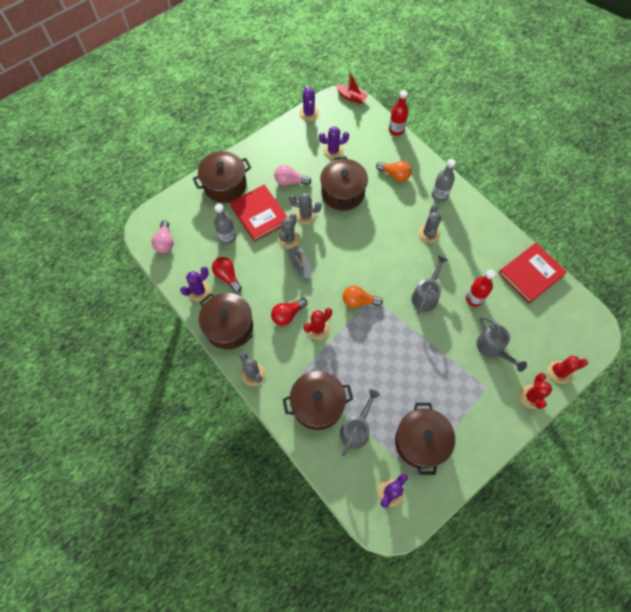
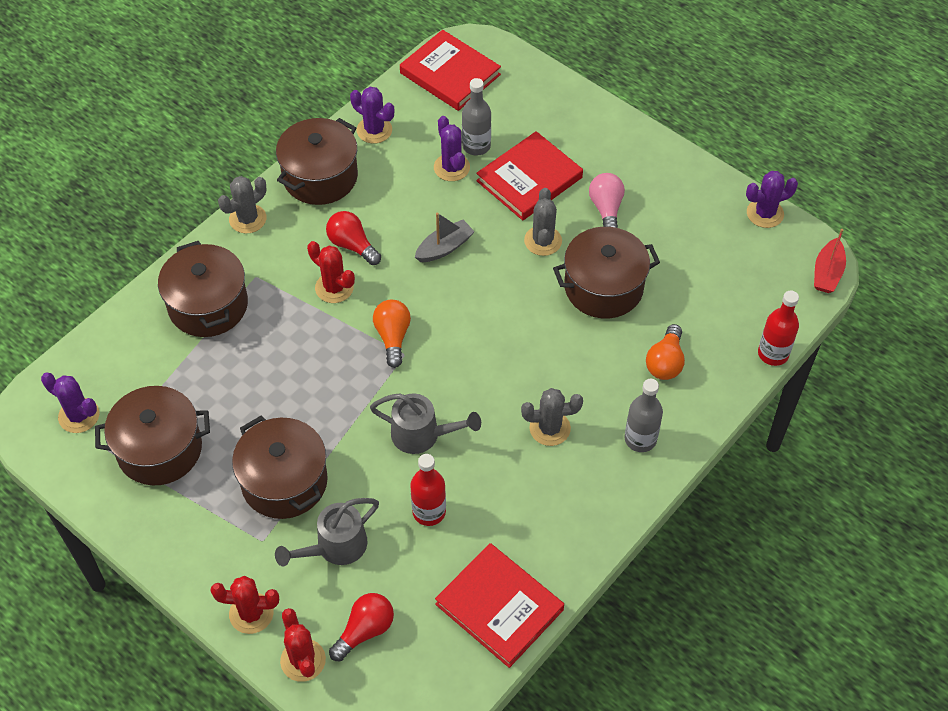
camera: 80 degrees right, 10 degrees down
pink light bulb [152,220,174,253] -> red book [400,30,501,111]
brown pot [193,151,251,203] -> brown pot moved to [232,416,328,519]
red light bulb [212,257,242,293] -> red light bulb moved to [329,593,394,661]
grey cactus [278,214,300,249] -> none
purple cactus [319,126,349,159] -> purple cactus moved to [434,116,470,181]
grey watering can [340,389,380,456] -> none

